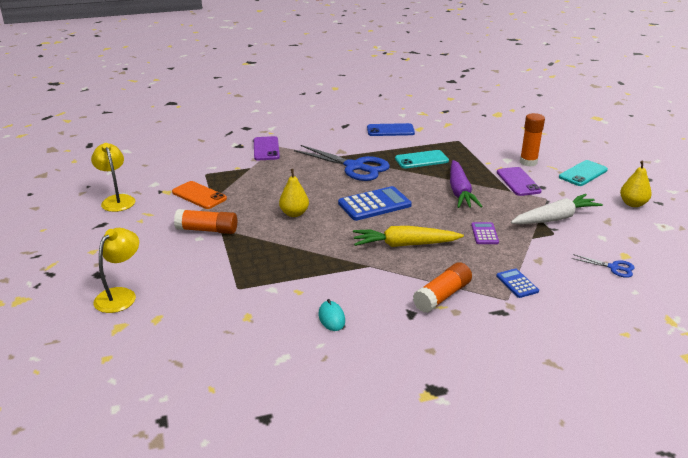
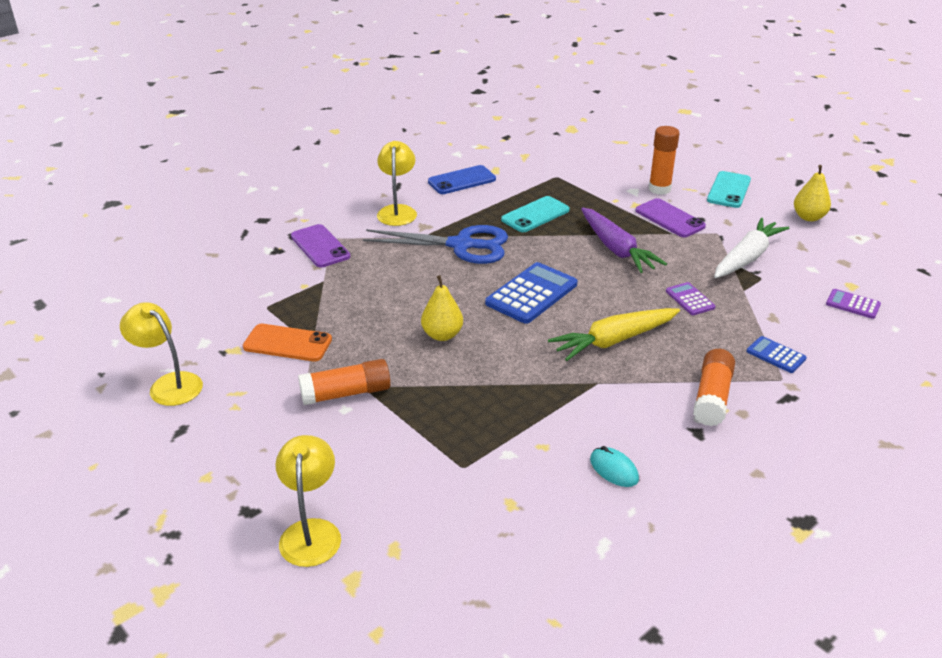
camera: 25 degrees left, 5 degrees up
blue scissors [571,254,635,278] -> purple calculator [826,289,881,319]
none -> yellow lamp [377,141,417,226]

